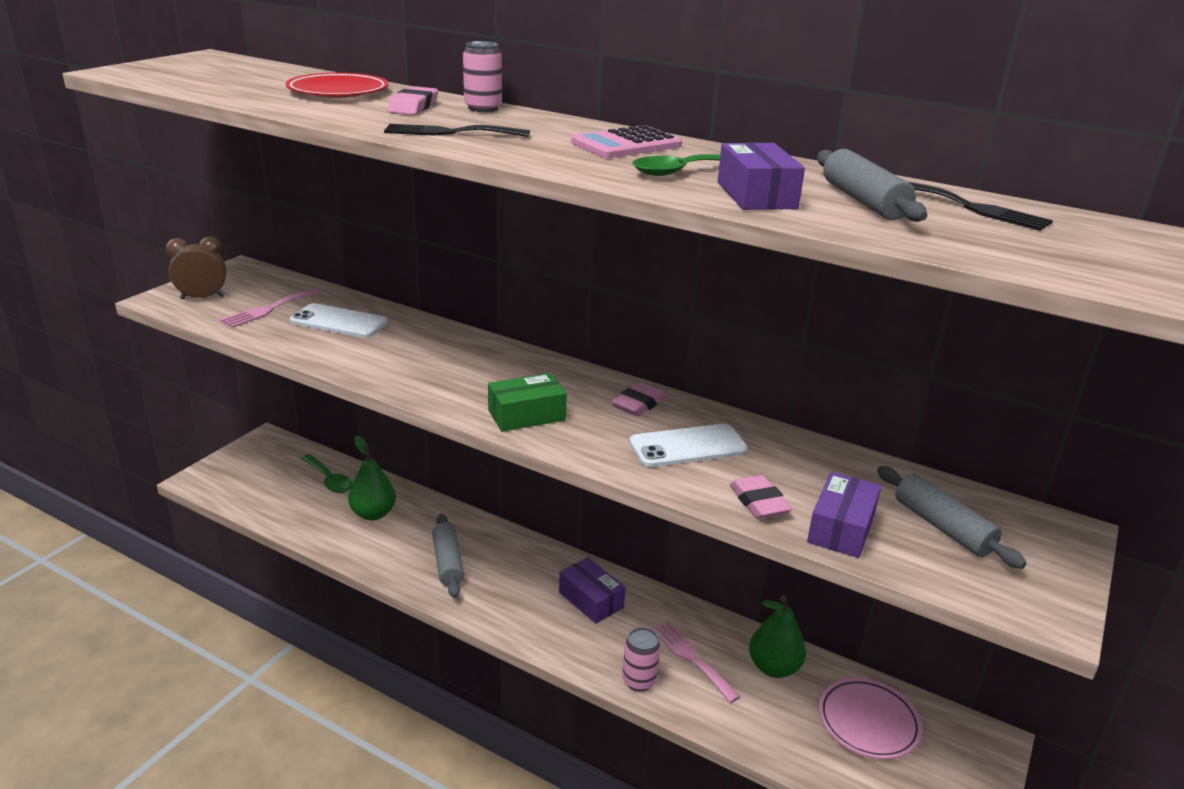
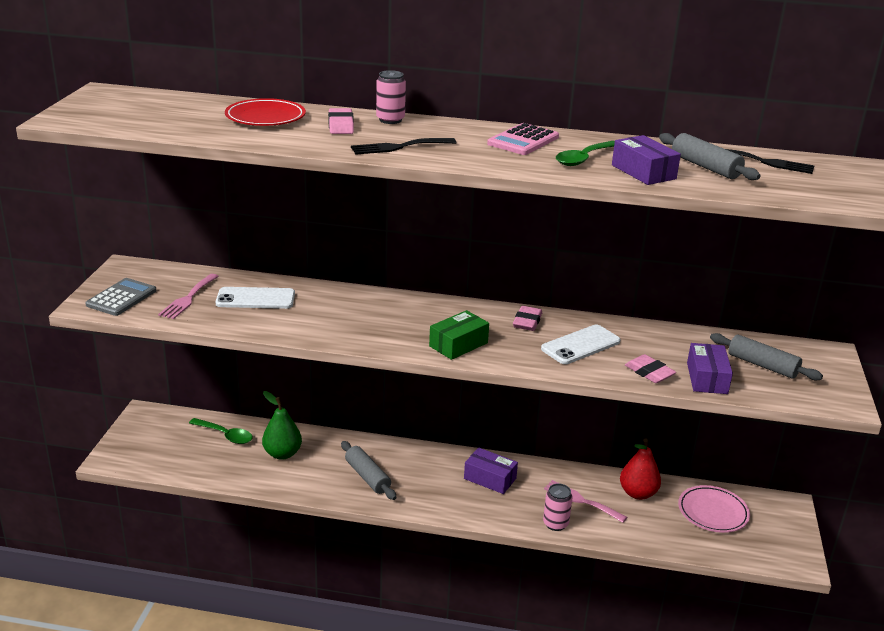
camera: 20 degrees left, 0 degrees up
brown clock [166,237,226,299] -> grey calculator [85,278,156,316]
green pear [749,596,806,678] -> red pear [620,438,661,500]

